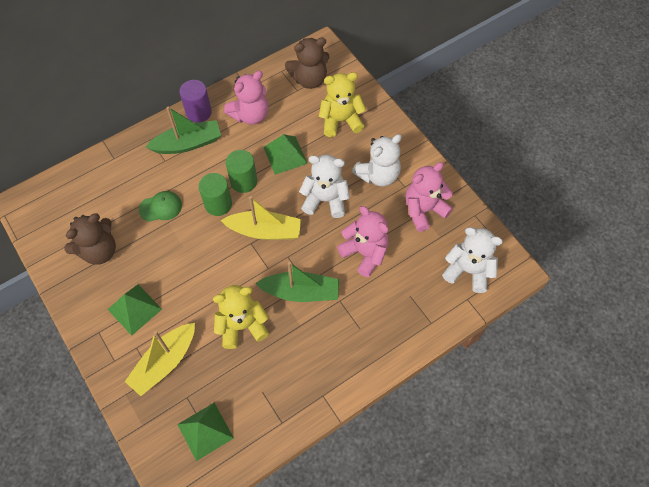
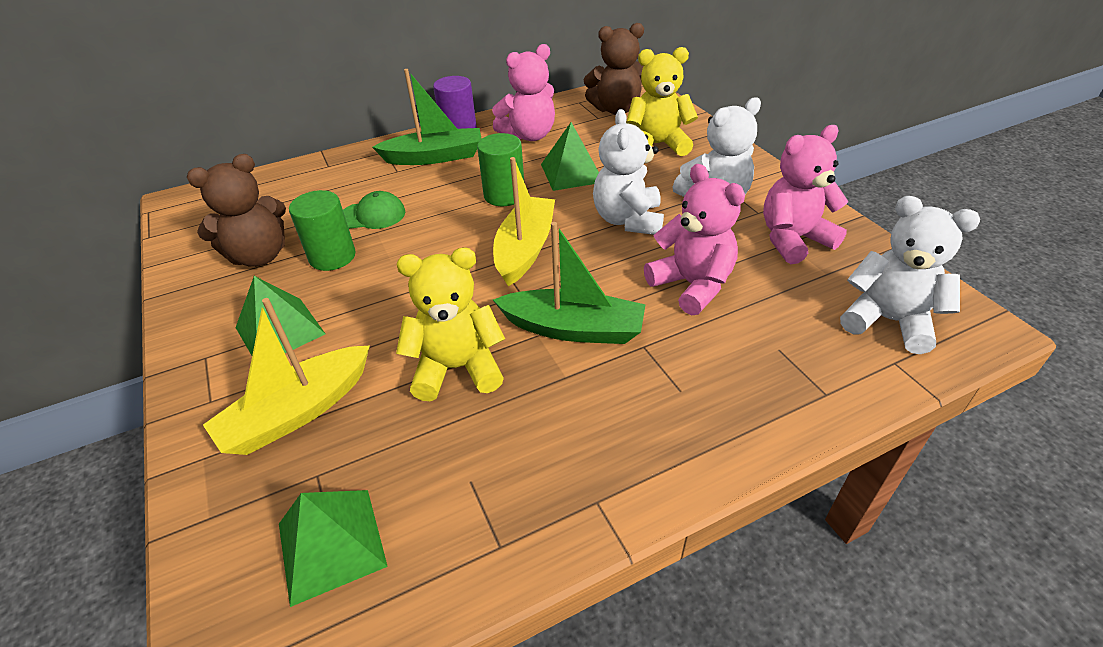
camera: 10 degrees right, 20 degrees down
green cylinder [199,173,232,216] -> green cylinder moved to [289,190,356,271]
yellow boat [221,196,301,240] -> yellow boat turned 90 degrees counterclockwise [493,157,555,286]
white teddy bear [299,155,350,218] -> white teddy bear turned 105 degrees counterclockwise [593,109,664,235]

